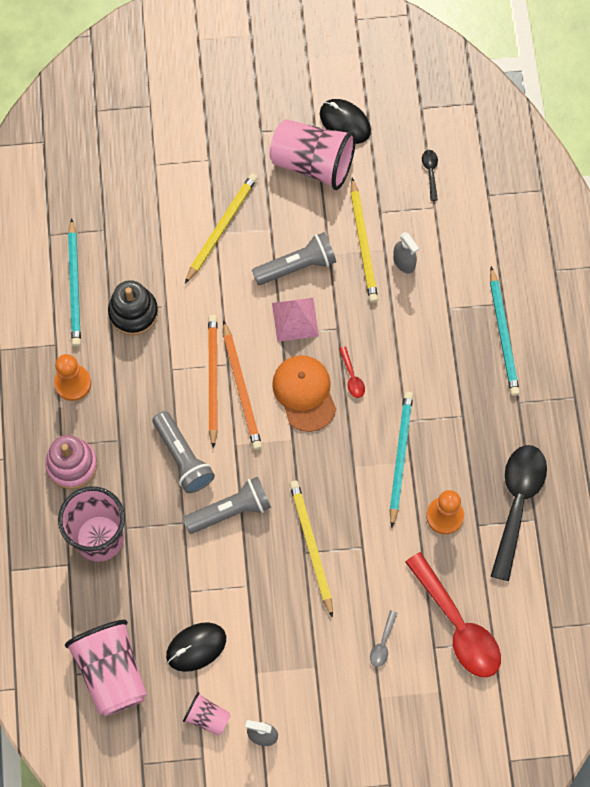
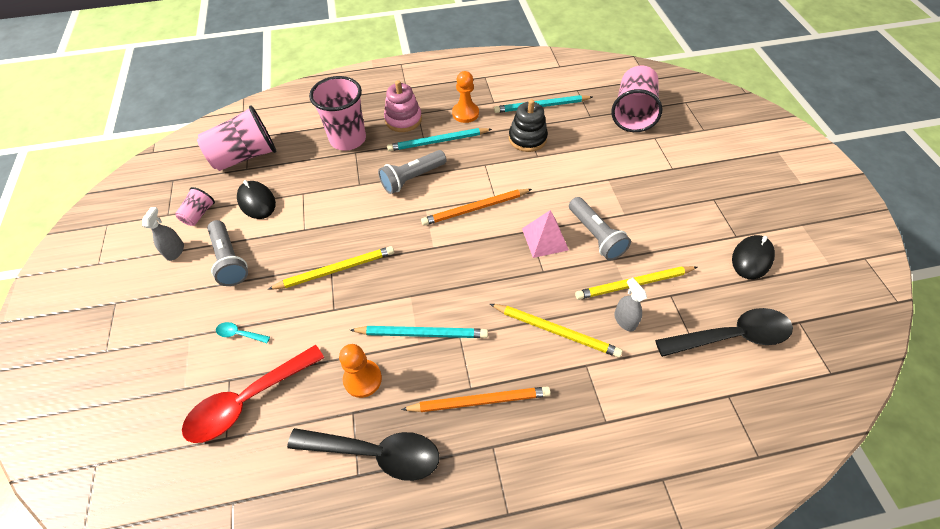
camera: 85 degrees right, 15 degrees down
grey flashlight [183,477,271,534] -> grey flashlight moved to [207,220,248,286]
yellow pencil [185,173,258,283] -> yellow pencil moved to [490,304,622,358]
orange pencil [208,315,218,448] -> orange pencil moved to [401,386,551,412]
pink cup [269,119,356,190] -> pink cup moved to [611,65,663,132]
orange cap [272,355,336,432] -> none
red spoon [339,347,365,398] -> none
grey spoon [370,611,397,667] -> turquoise spoon [216,322,270,343]
grey spray bottle [393,232,419,274] -> grey spray bottle turned 105 degrees clockwise [614,278,647,331]
black spoon [422,150,438,201] -> black spoon [655,308,793,357], size x2.41
turquoise pencil [490,266,520,396] -> turquoise pencil moved to [387,128,492,151]

